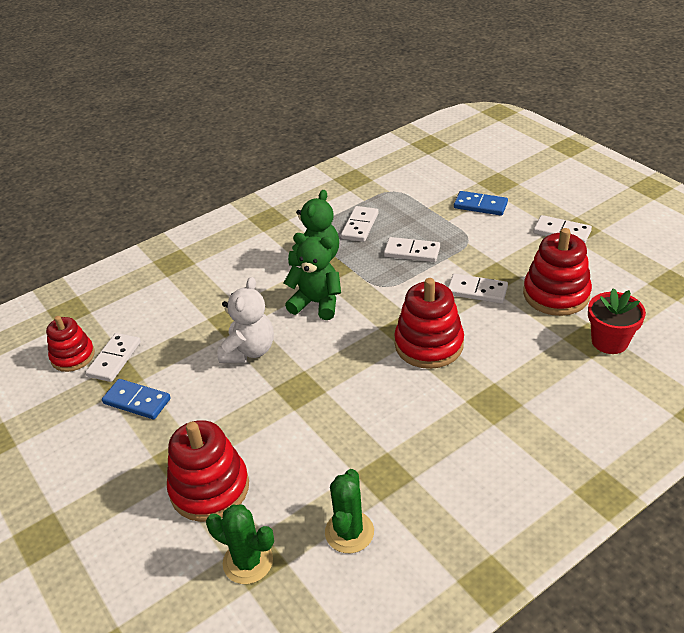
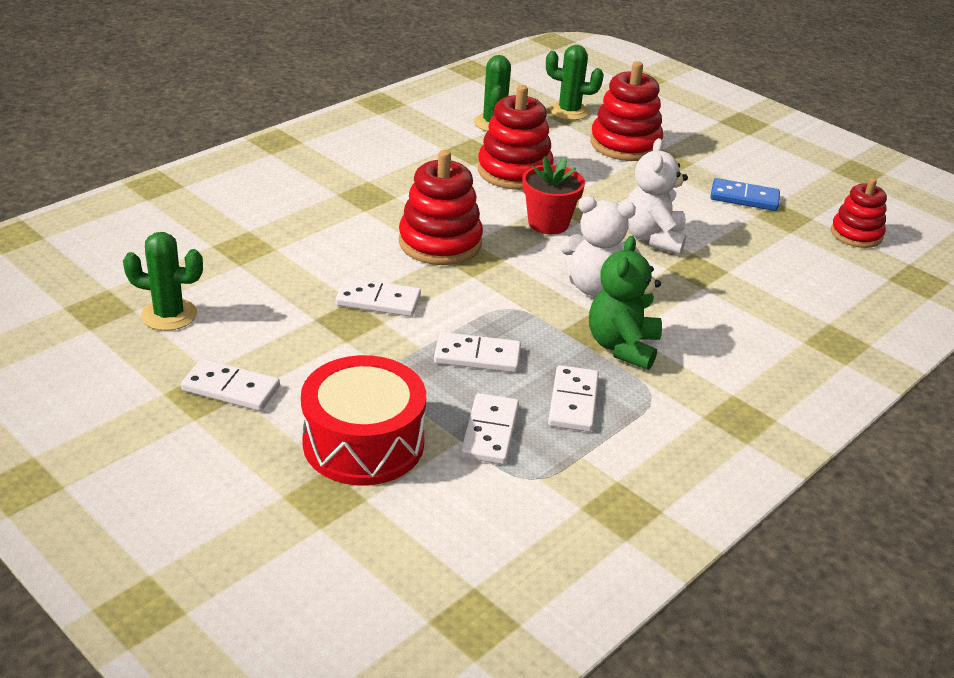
camera: 165 degrees right, 5 degrees down
white domino [85,333,141,382] -> white domino moved to [461,393,519,465]
green teddy bear [284,233,341,320] -> white teddy bear [560,196,641,296]
blue domino [454,191,508,216] -> red drum [301,355,426,485]
red stacking toy [523,228,592,316] -> red stacking toy moved to [478,85,554,190]
red flower pot [588,288,646,354] -> red flower pot moved to [522,156,585,234]
none -> green cactus [123,232,203,331]

